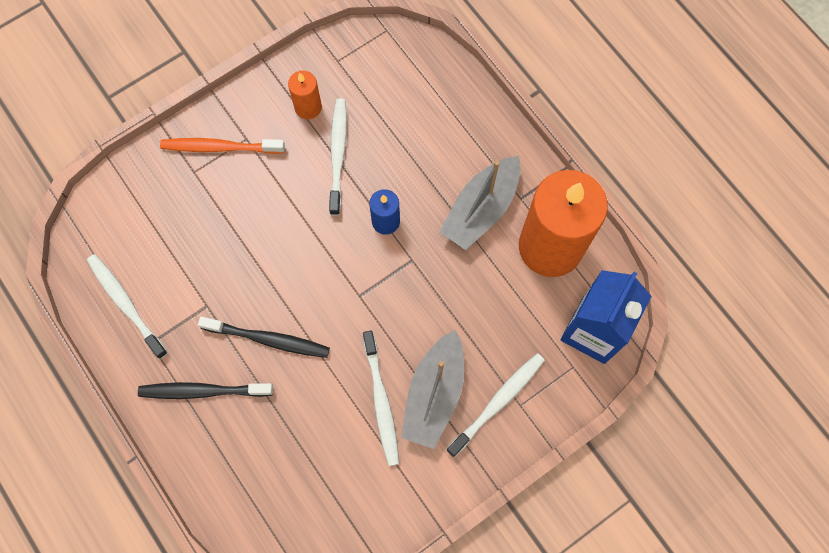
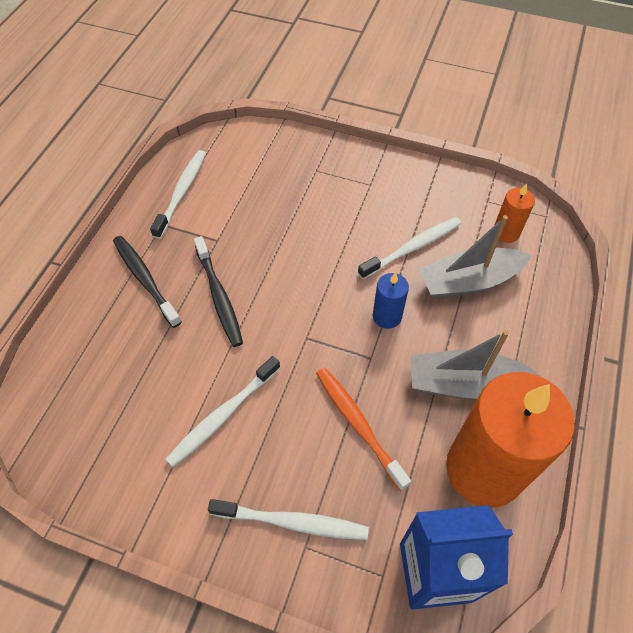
camera: 55 degrees right, 15 degrees down
orange toothbrush [160,138,285,154] -> orange toothbrush moved to [316,368,411,491]
orange candle [288,71,322,119] -> orange candle moved to [495,184,535,243]
grey boat [401,330,464,449] -> grey boat moved to [419,215,531,299]

